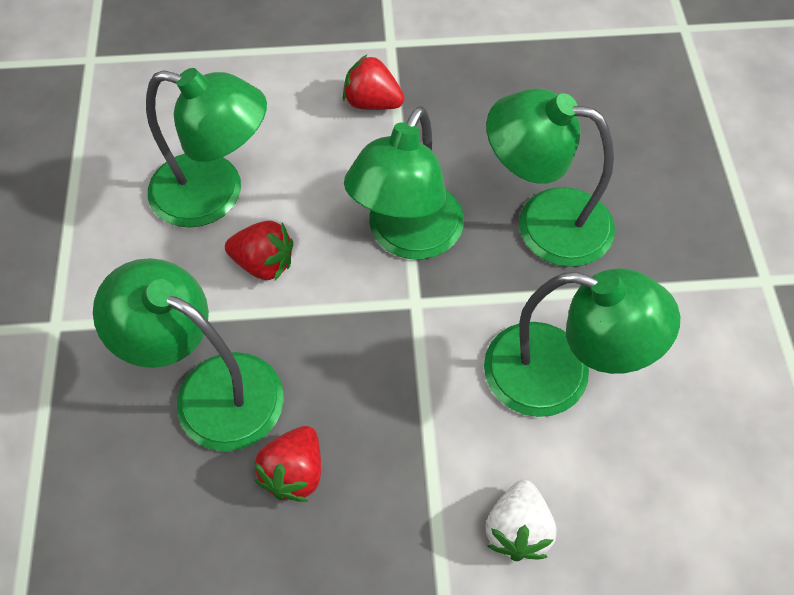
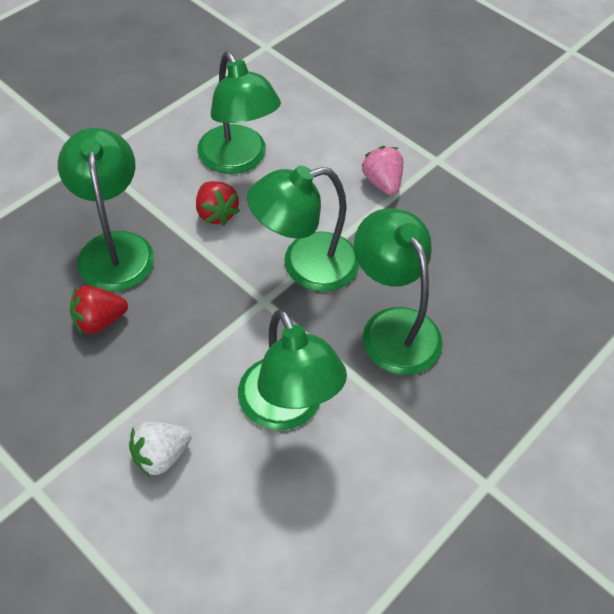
camera: 45 degrees right, 5 degrees down
red strawberry [343,54,404,110] -> pink strawberry [361,146,403,195]

